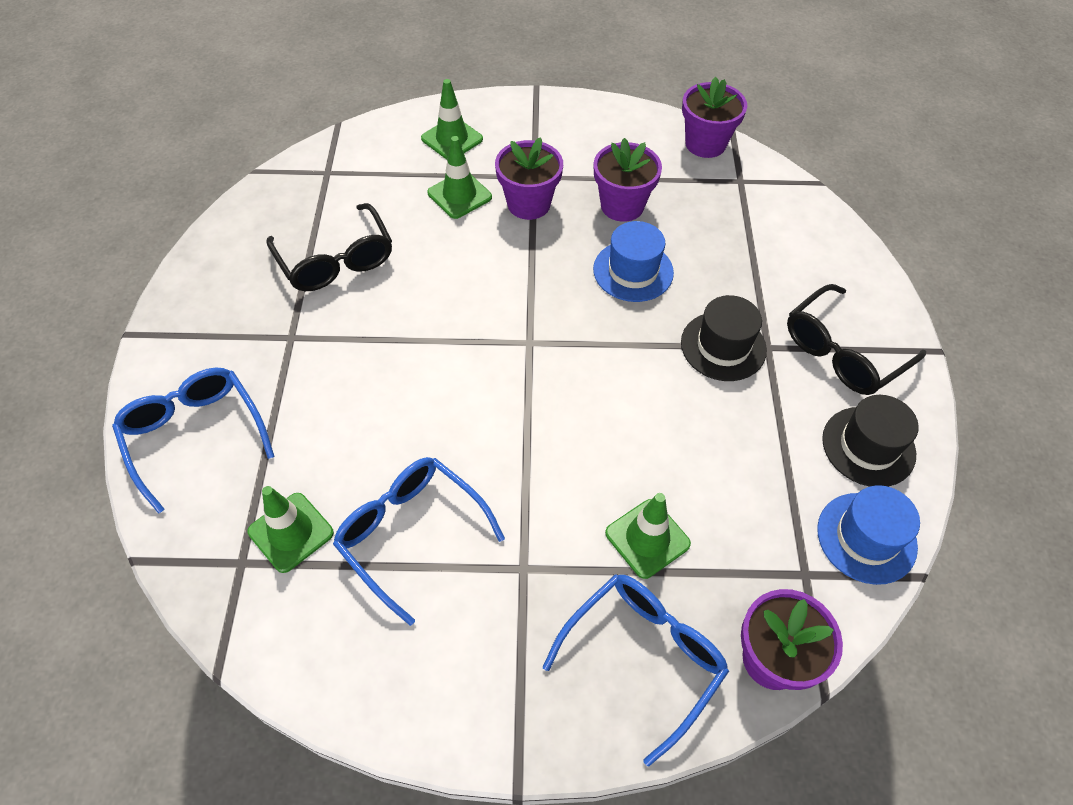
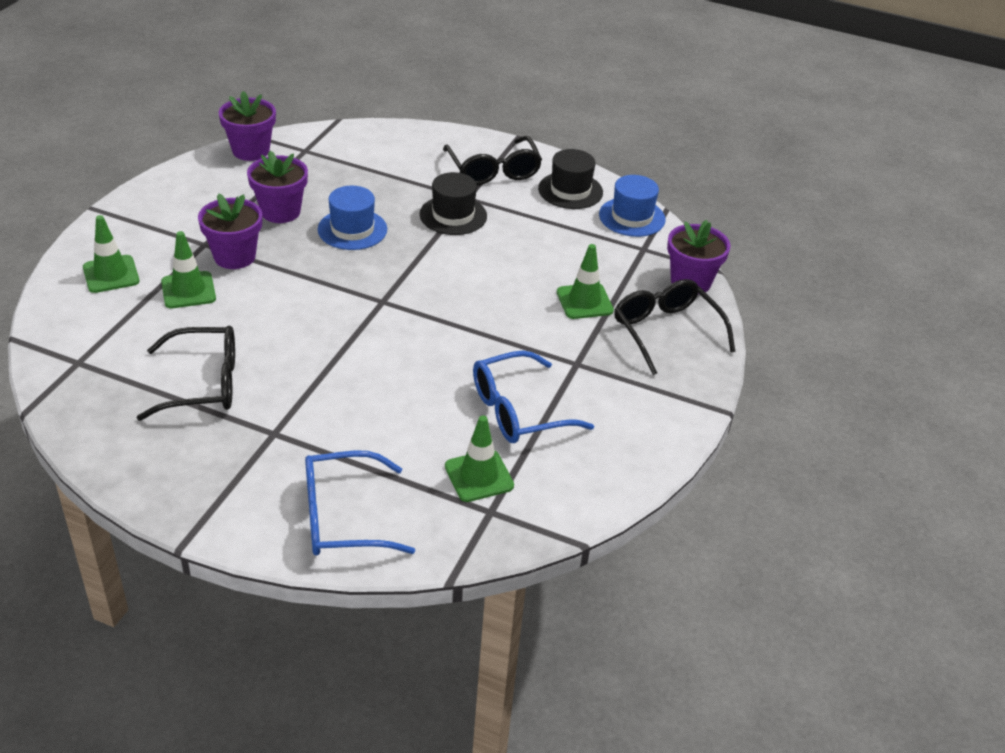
camera: 70 degrees left, 15 degrees down
blue glasses [543,575,729,766] -> black glasses [614,279,735,375]

